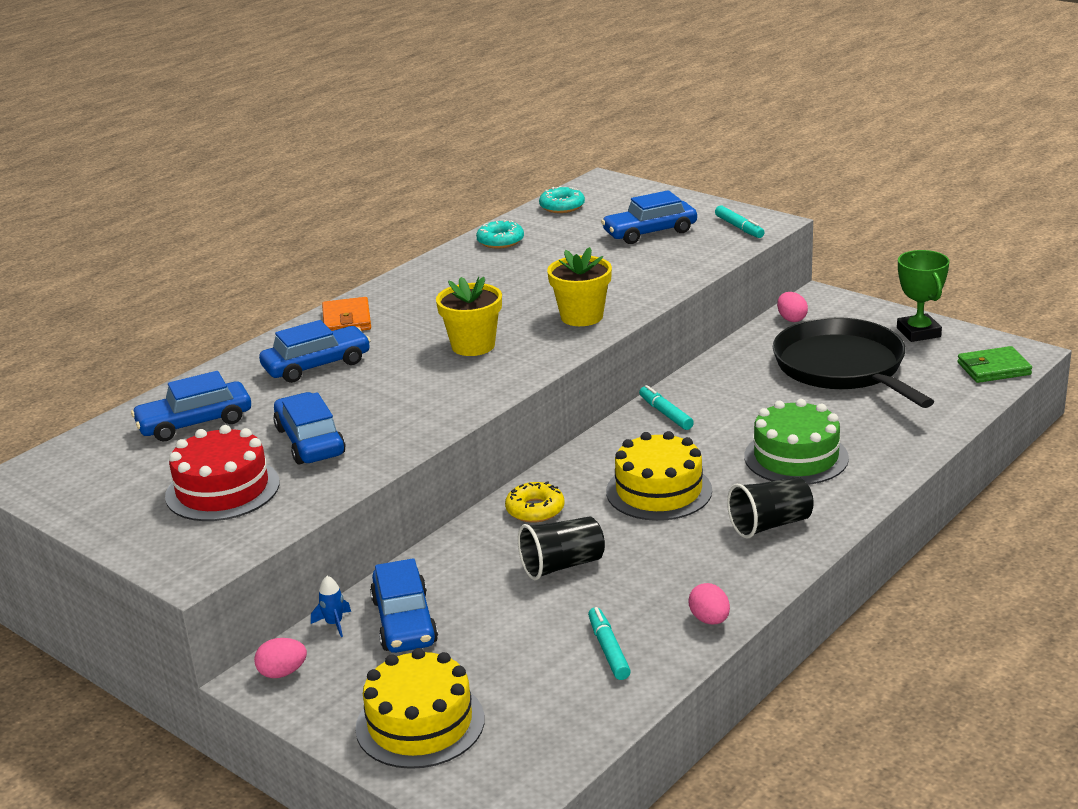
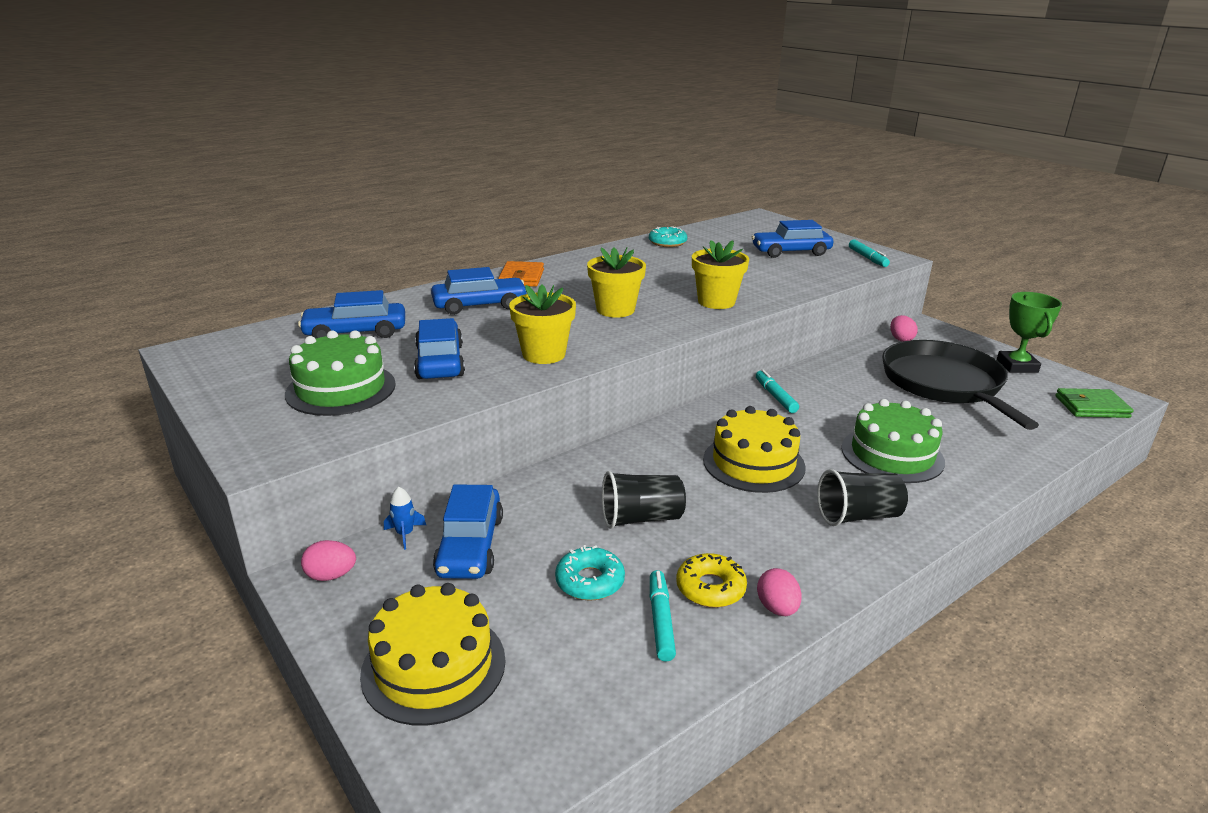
camera: 10 degrees right, 0 degrees up
red cake [165,425,279,521] -> green cake [285,330,396,416]
yellow donut [505,481,564,523] -> yellow donut moved to [676,553,747,608]
turquoise donut [539,186,585,213] -> turquoise donut moved to [555,545,625,601]
none -> yellow flower pot [509,285,576,364]

